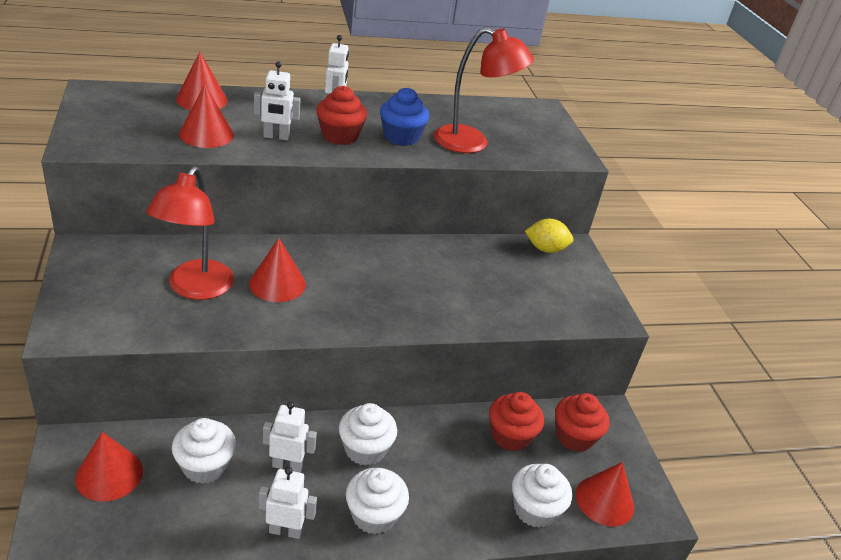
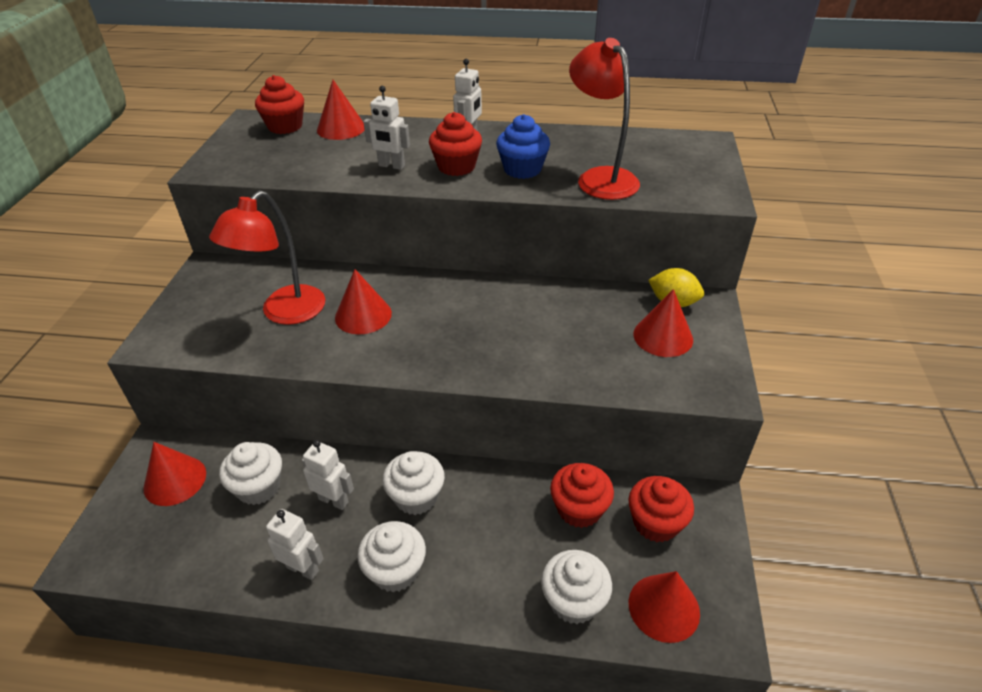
camera: 25 degrees right, 5 degrees up
red cone [179,84,234,148] -> red cone moved to [633,289,693,357]
red lamp [434,27,534,153] -> red lamp turned 150 degrees counterclockwise [569,38,640,200]
none -> red cupcake [255,75,304,134]

